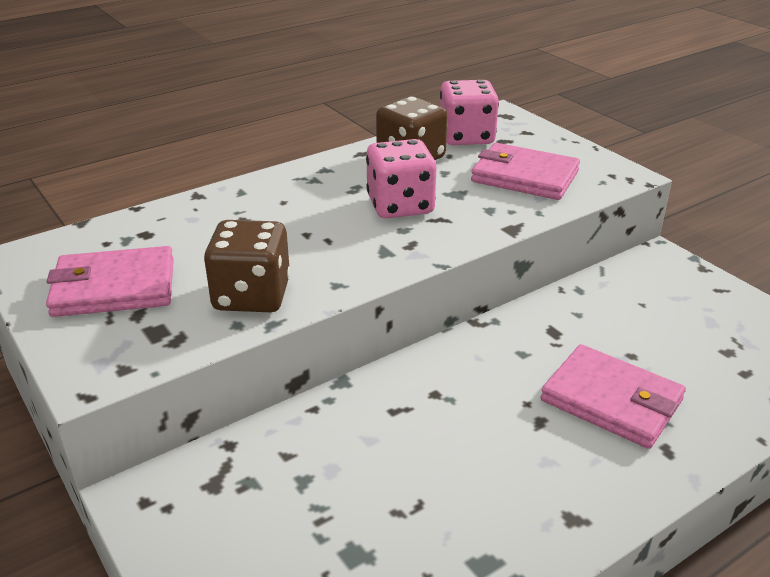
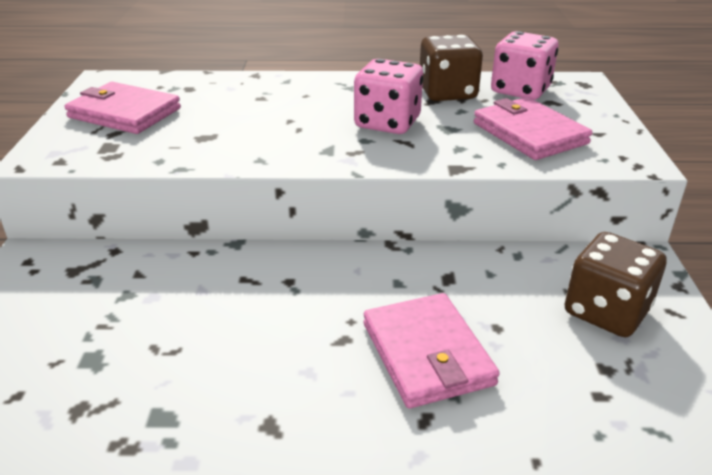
camera: 35 degrees right, 0 degrees up
brown dice [204,220,290,312] -> brown dice moved to [564,232,667,337]

